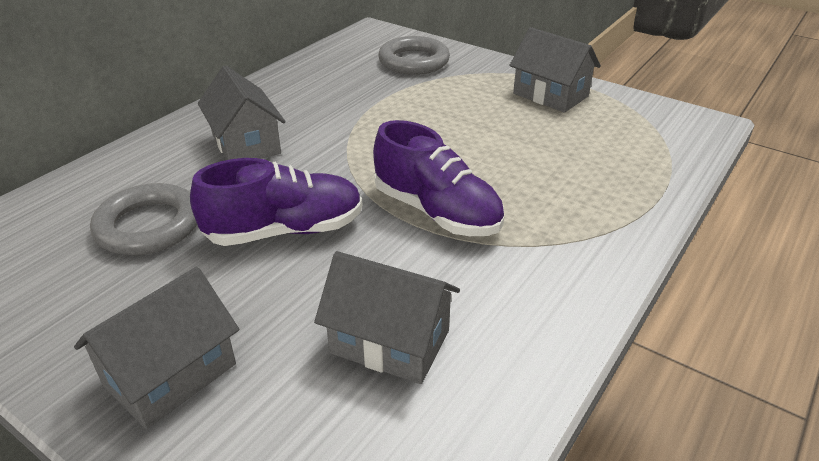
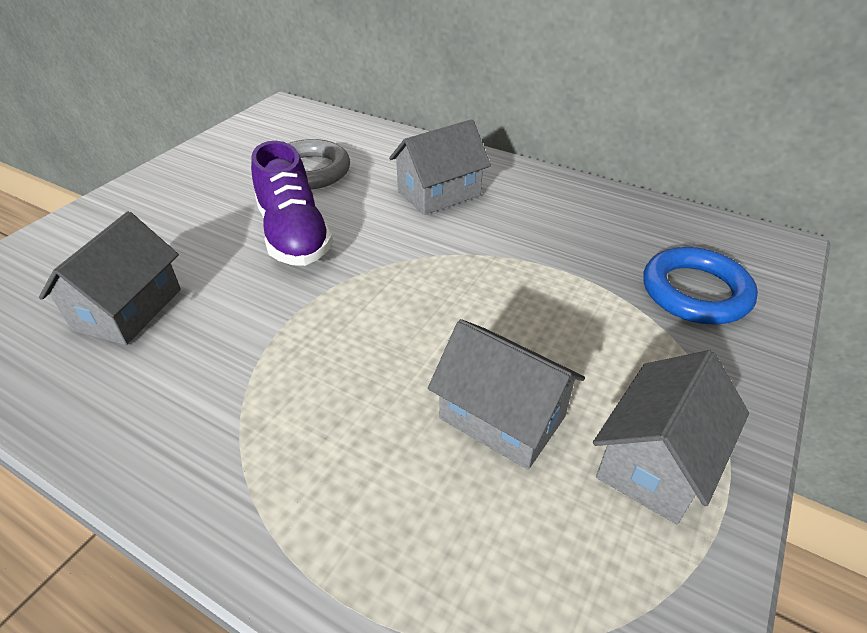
camera: 85 degrees right, 5 degrees up
grey house [74,267,239,429] -> grey house moved to [428,319,585,470]
purple shoe [373,120,504,236] -> none
grey ring [378,36,450,75] -> blue ring [643,247,758,324]

